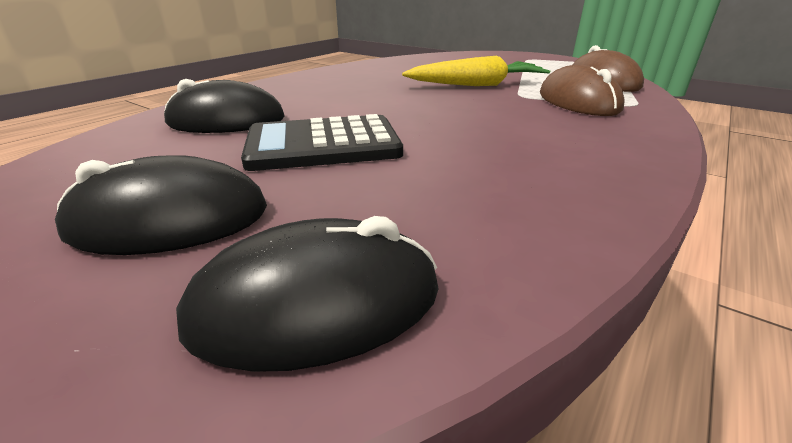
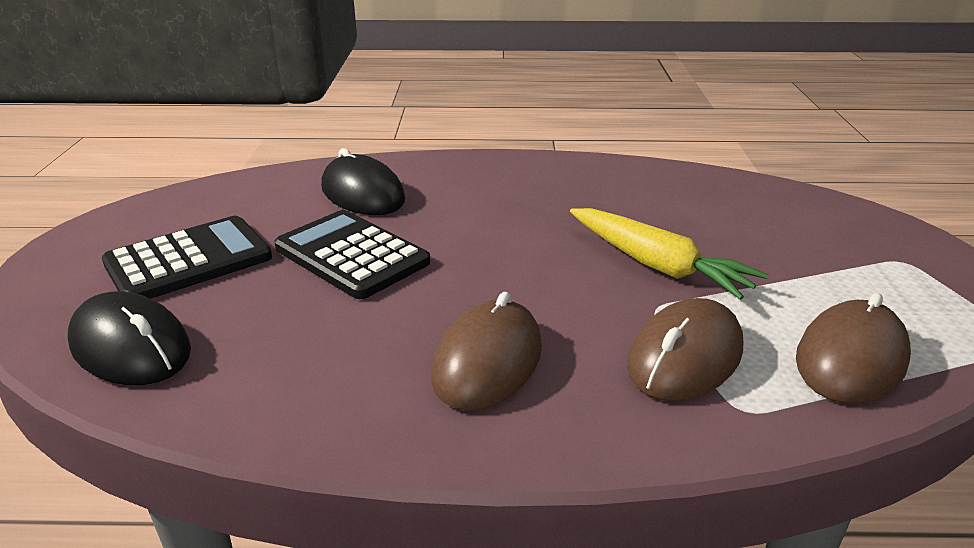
camera: 55 degrees right, 0 degrees up
black mouse [55,155,267,255] -> black calculator [102,216,272,299]
none -> brown mouse [431,292,542,411]

